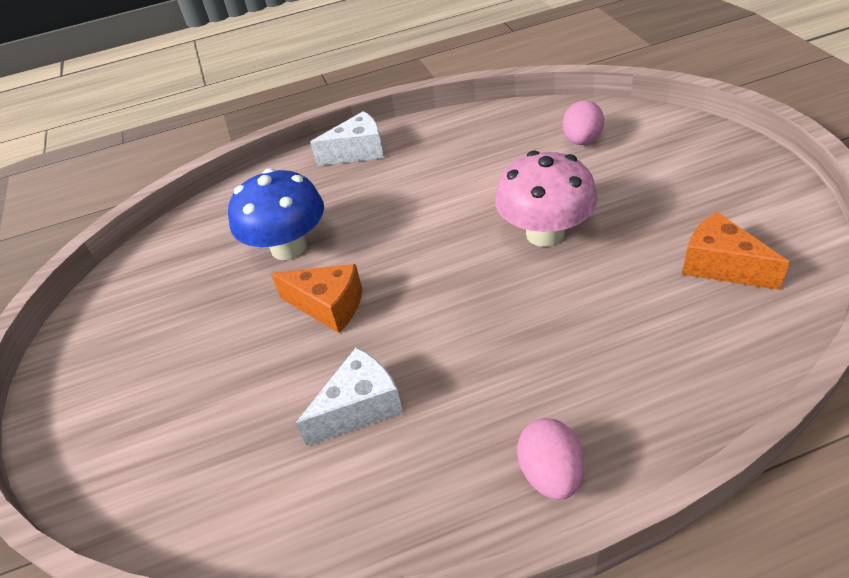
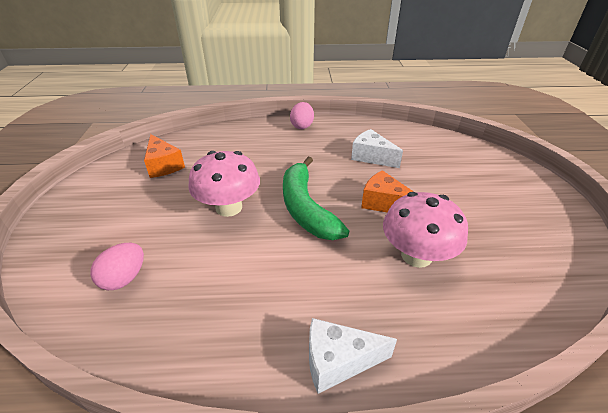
camera: 170 degrees left, 5 degrees down
blue mushroom [228,168,324,260] -> pink mushroom [383,192,468,268]
white cheese [296,348,403,446] -> white cheese turned 60 degrees clockwise [351,129,403,168]
none -> green banana [283,156,349,240]

